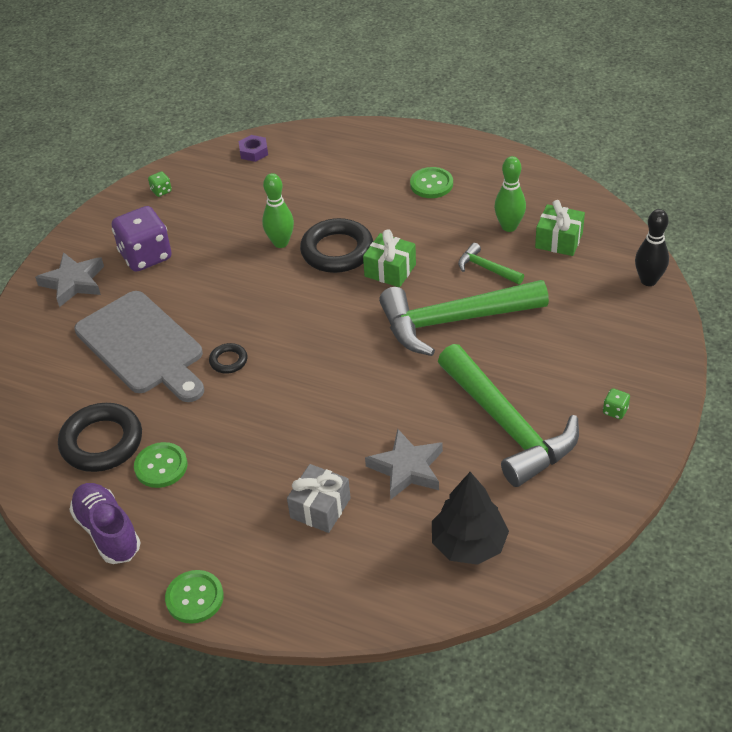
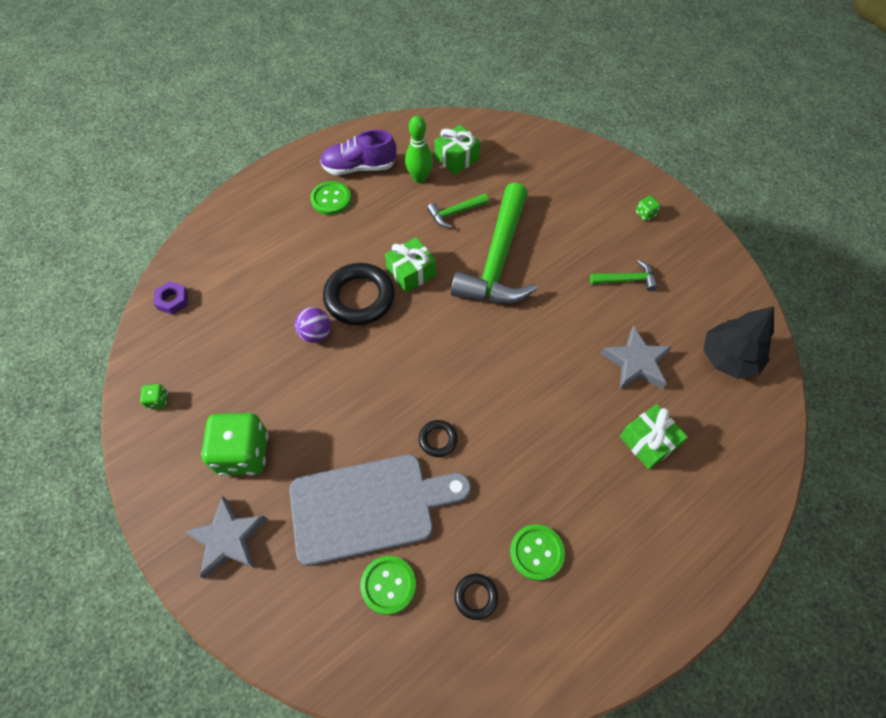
camera: 65 degrees left, 15 degrees up
black ring [58,403,142,472] -> black ring [454,574,498,620], size x0.49
purple shoe [69,483,141,564] -> purple shoe moved to [320,130,397,175]
purple dice [112,206,172,272] -> green dice [201,413,268,476]
green button [165,570,224,624] -> green button moved to [360,556,416,615]
green bowling pin [262,173,294,248] -> purple ball [295,307,331,343]
grey gift [287,464,351,533] -> green gift [620,404,688,469]
green hammer [438,344,579,487] -> green hammer [590,260,658,291], size x0.44
black bowling pin [635,209,669,286] -> none

